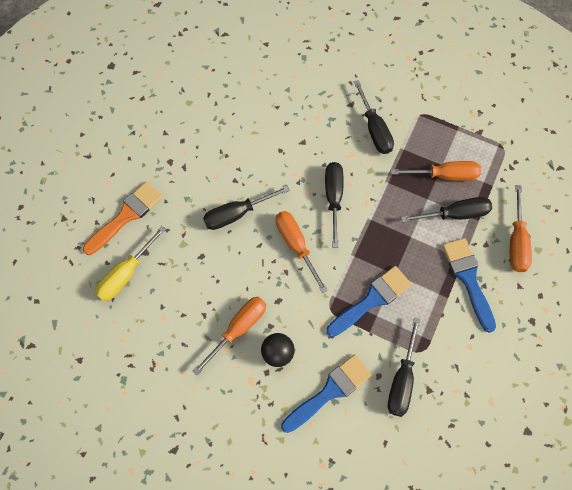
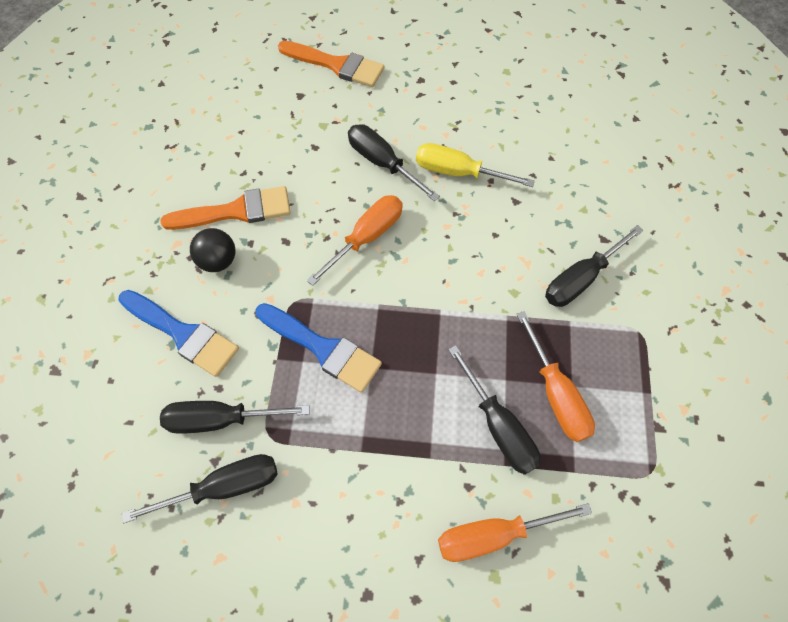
camera: 70 degrees right, 5 degrees down
yellow screwdriver [95,226,166,301] -> yellow screwdriver moved to [416,143,535,187]
orange screwdriver [193,297,266,375] -> orange brush [160,186,291,230]
black screwdriver [325,162,344,248] -> black screwdriver moved to [122,454,278,523]
blue brush [442,238,496,333] -> none

